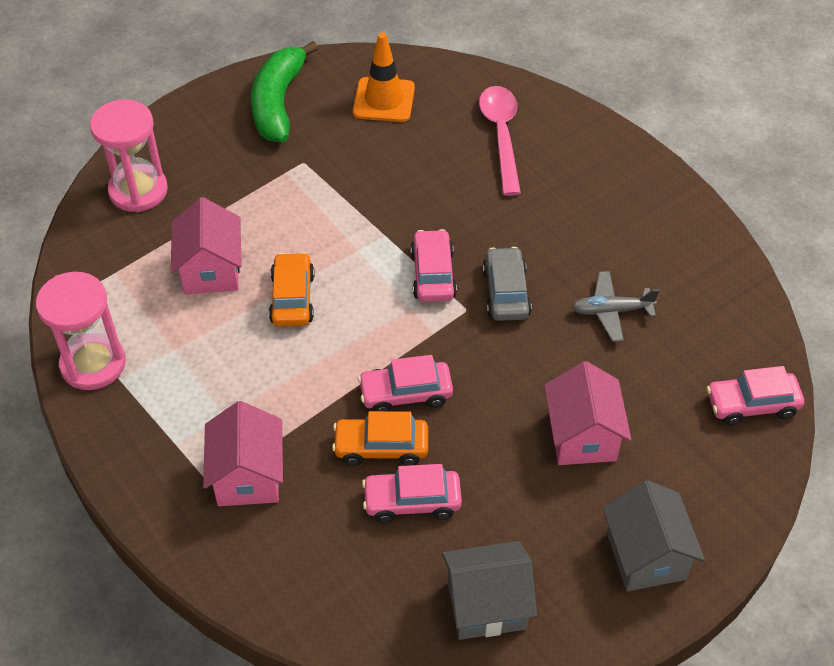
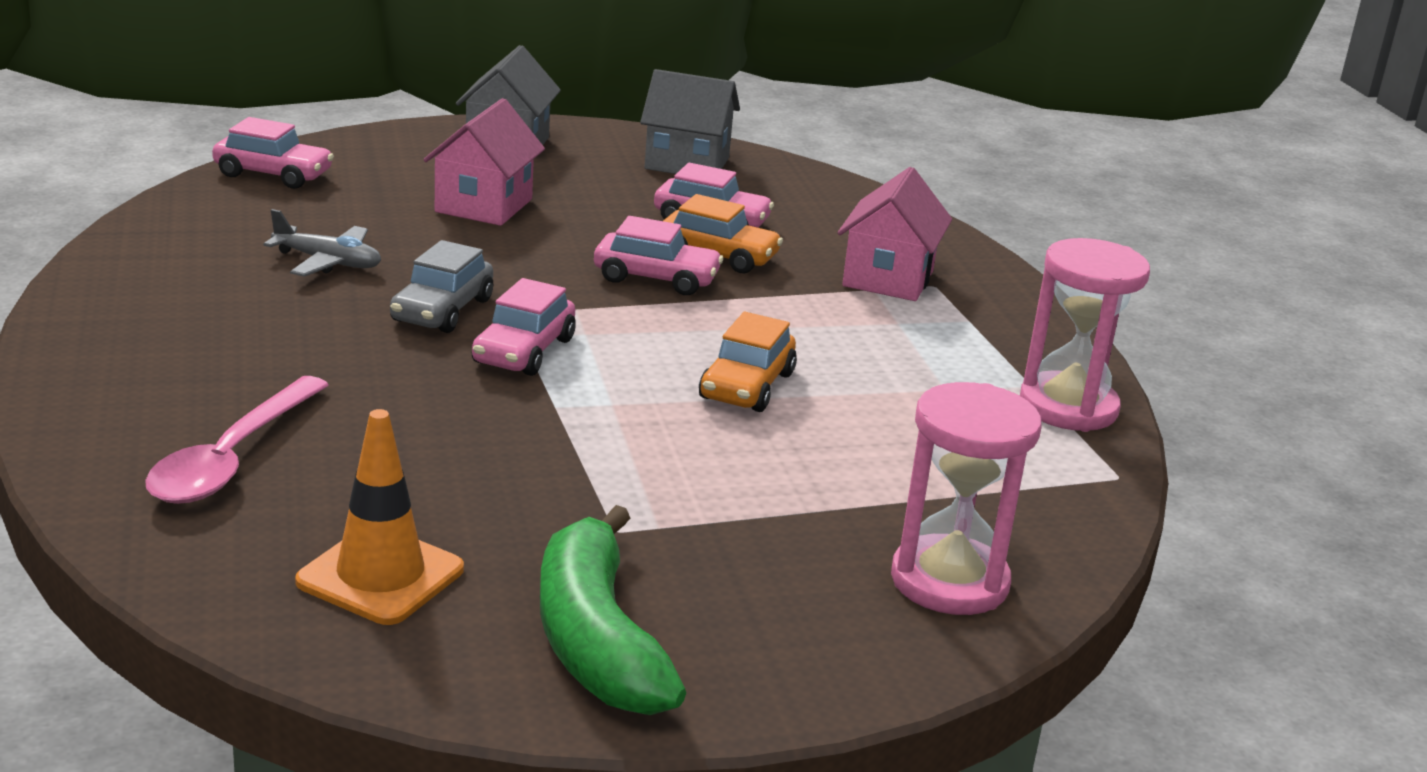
camera: 160 degrees left, 25 degrees down
pink house [171,197,242,294] -> none
green banana [251,41,318,142] -> green banana turned 135 degrees clockwise [540,505,686,715]

